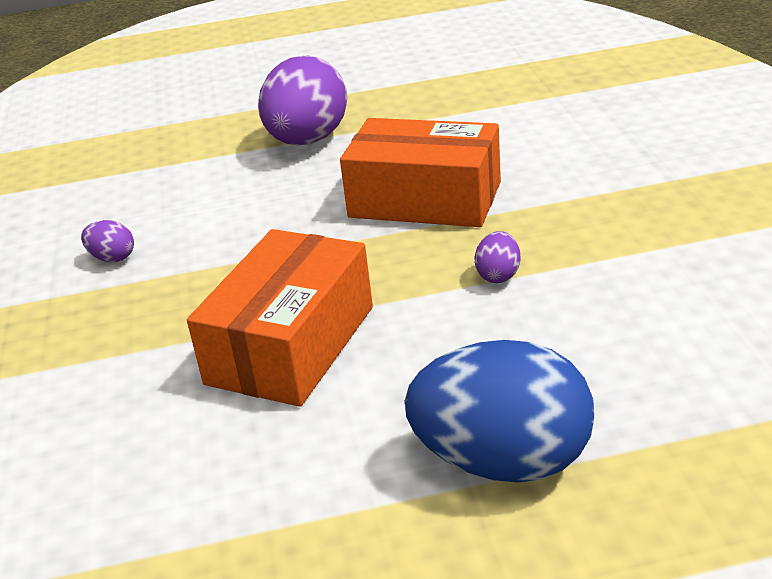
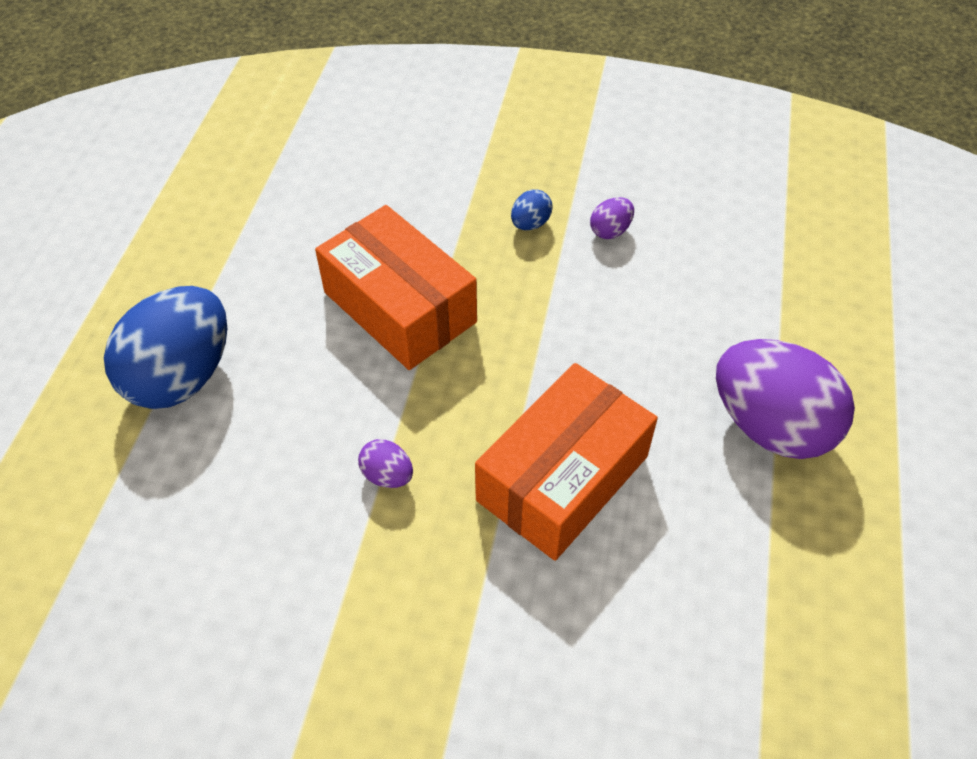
camera: 110 degrees right, 20 degrees up
none -> blue egg [511,189,553,230]

